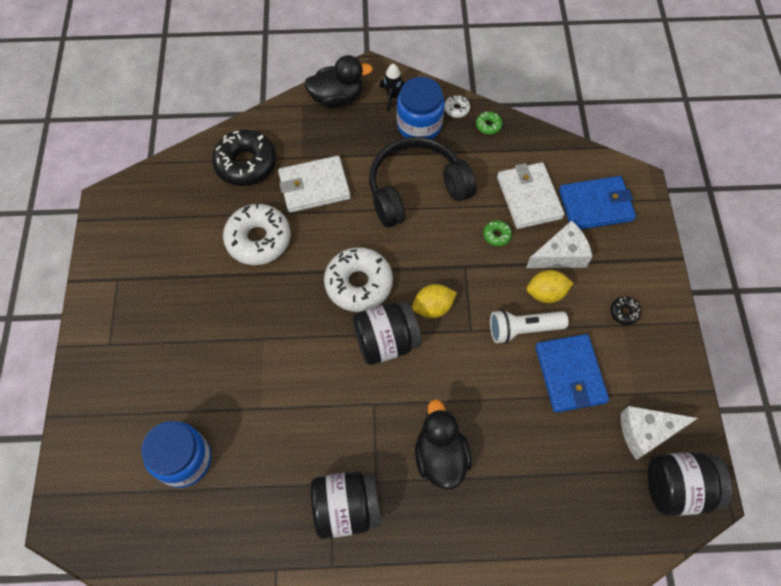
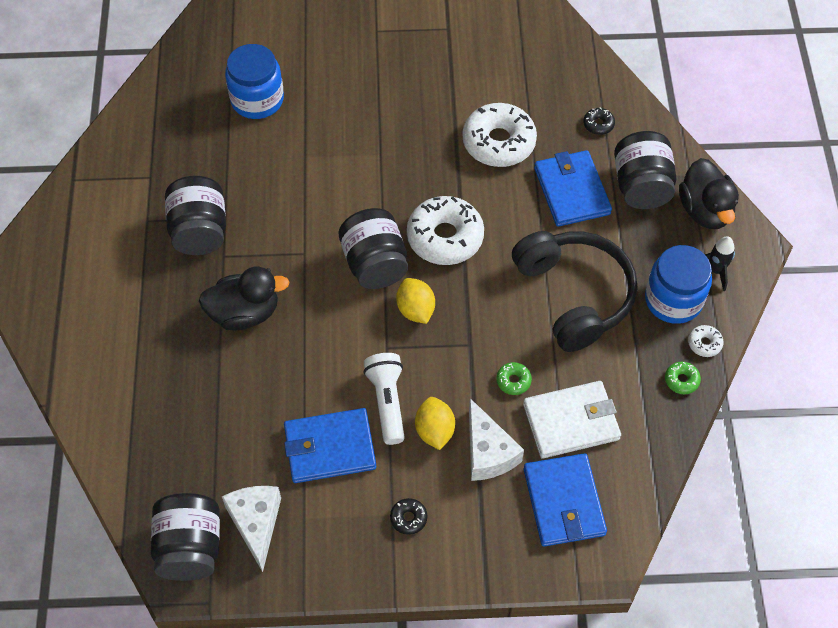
camera: 90 degrees right, 5 degrees down
black donut [212,129,276,186] -> black donut [583,108,615,135], size x0.43
white wallet [278,156,351,213] -> blue wallet [534,150,612,227]
none -> black jar [614,131,676,209]

